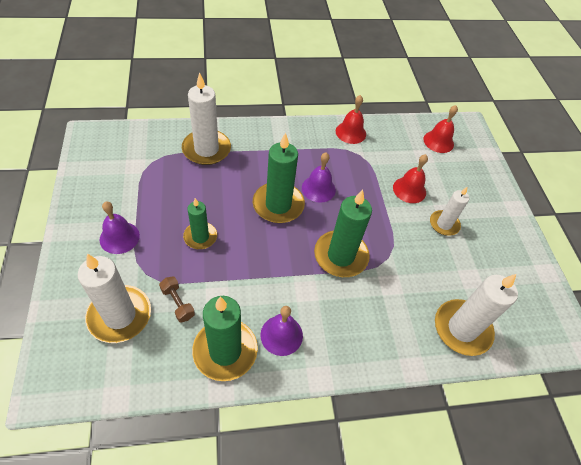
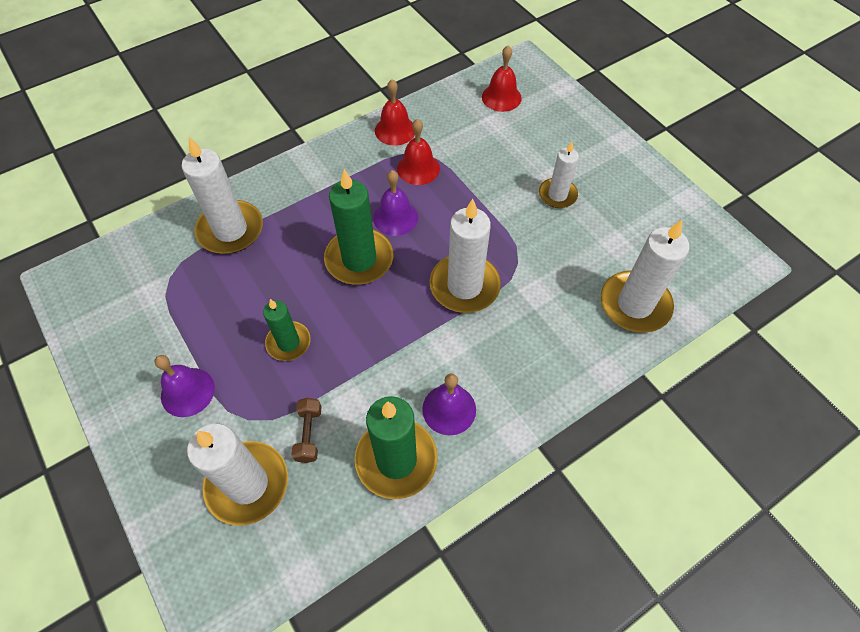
camera: 20 degrees left, 5 degrees up
brown dumbbell [159,277,195,323] -> brown dumbbell turned 60 degrees clockwise [291,398,322,463]
green candle [314,189,372,277] -> white candle [430,199,501,313]
red bell [393,154,428,203] -> red bell moved to [397,119,440,185]

